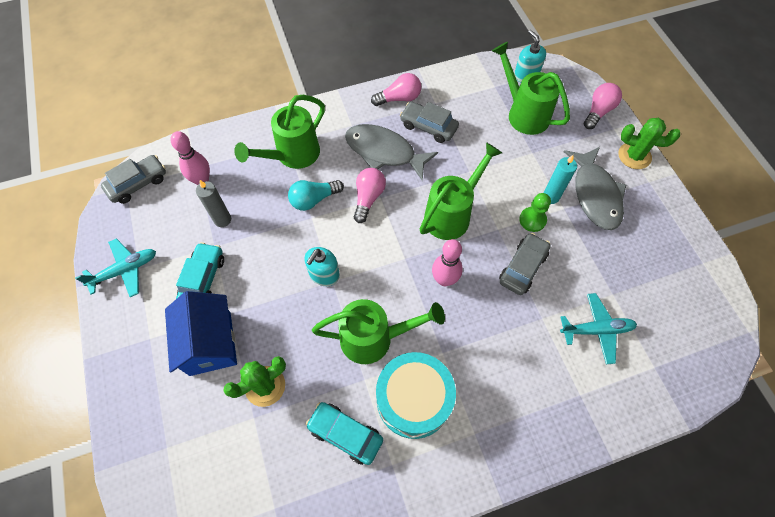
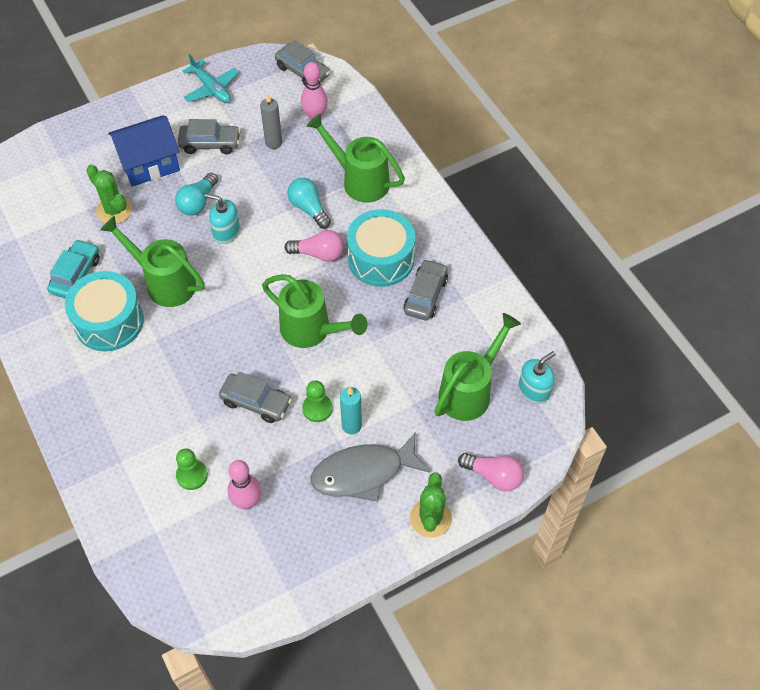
camera: 80 degrees right, 5 degrees down
turquoise car [176,242,224,299] -> grey car [178,119,241,154]
green watering can [312,299,445,364] -> green watering can turned 135 degrees clockwise [100,216,205,307]
grey fish [345,124,438,181] -> turquoise drum [347,209,415,287]
pink light bulb [371,73,421,106] -> none
pink bowling pin [432,239,463,286] -> pink bowling pin moved to [228,460,261,509]
turquoise plane [560,293,637,364] -> green pawn [176,448,208,490]
none -> turquoise light bulb [175,173,218,215]

